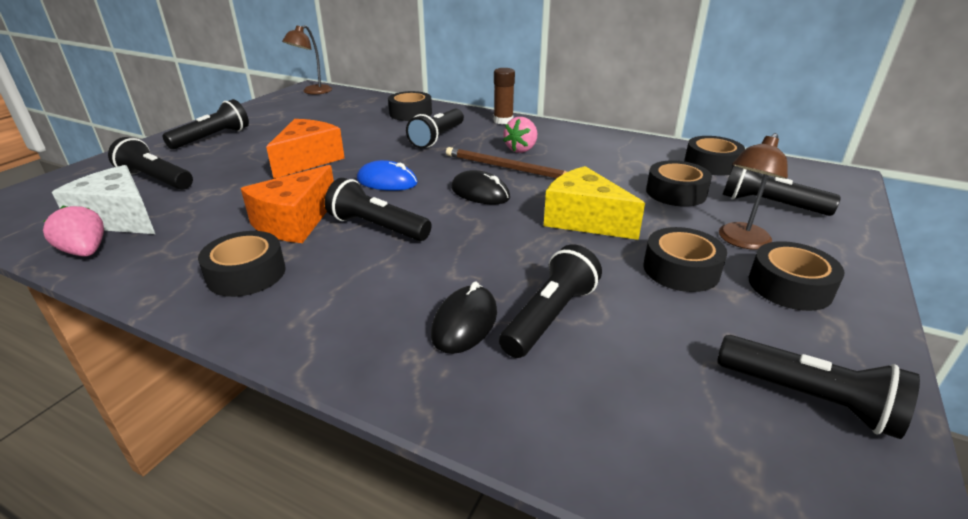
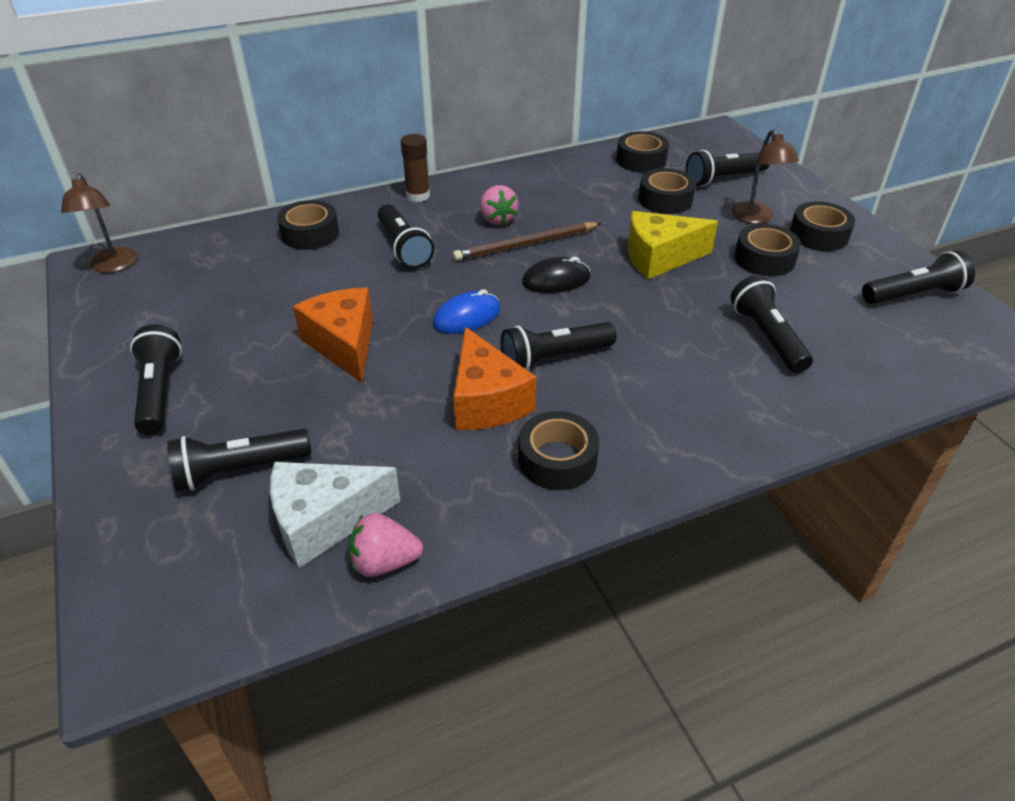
camera: 50 degrees left, 10 degrees up
black mouse [431,281,497,354] -> none

